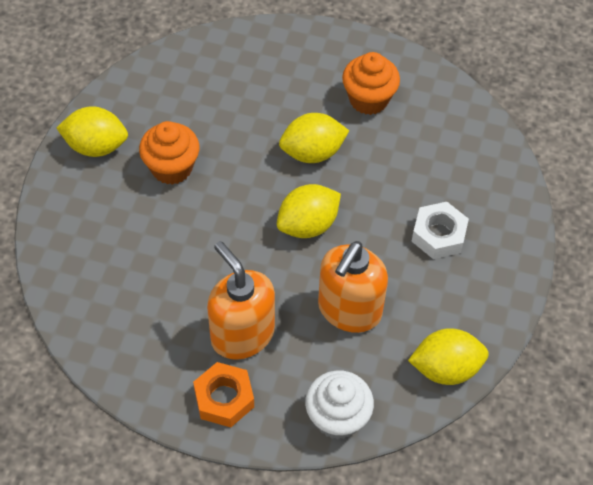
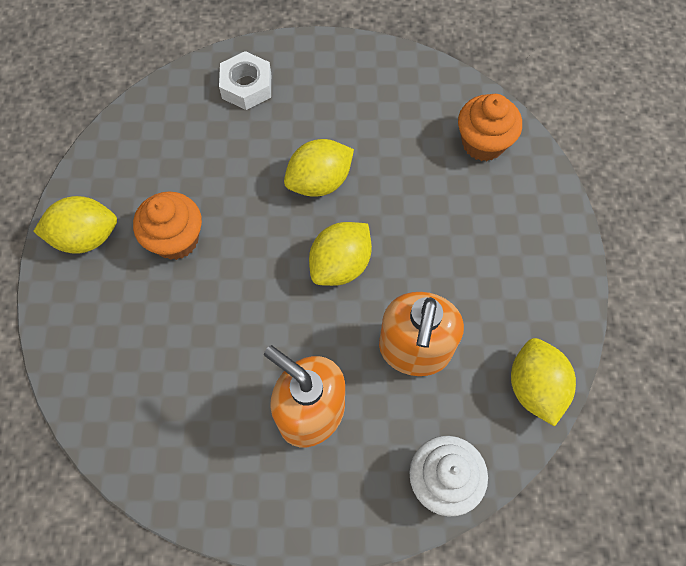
camera: 15 degrees left, 10 degrees up
orange nut [193,362,254,427] -> none
orange cupcake [342,52,400,115] -> orange cupcake moved to [458,94,522,161]
yellow lemon [408,328,489,385] -> yellow lemon turned 75 degrees counterclockwise [511,338,576,426]
white nut [412,202,469,259] -> white nut moved to [219,51,271,110]

